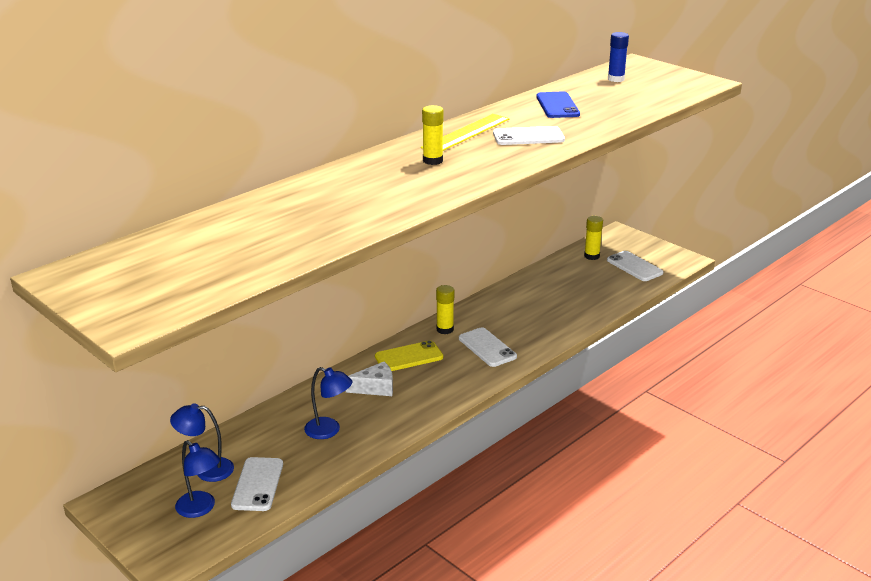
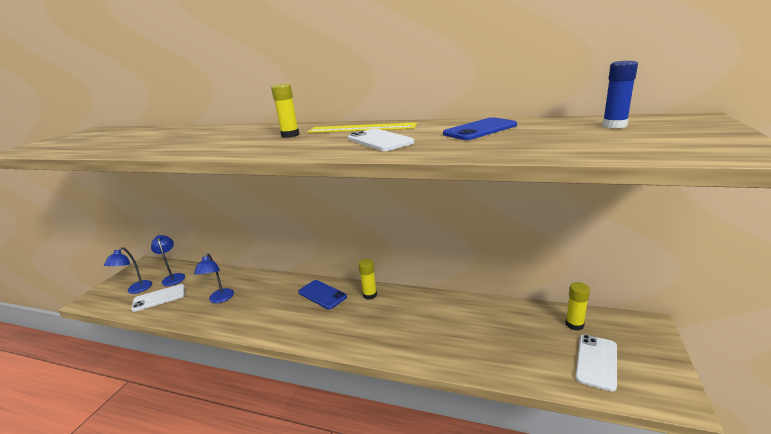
camera: 65 degrees right, 5 degrees down
white cheese [346,362,393,396] -> none
yellow phone [375,340,443,371] -> blue phone [298,280,347,309]
white phone [459,327,517,367] -> none

